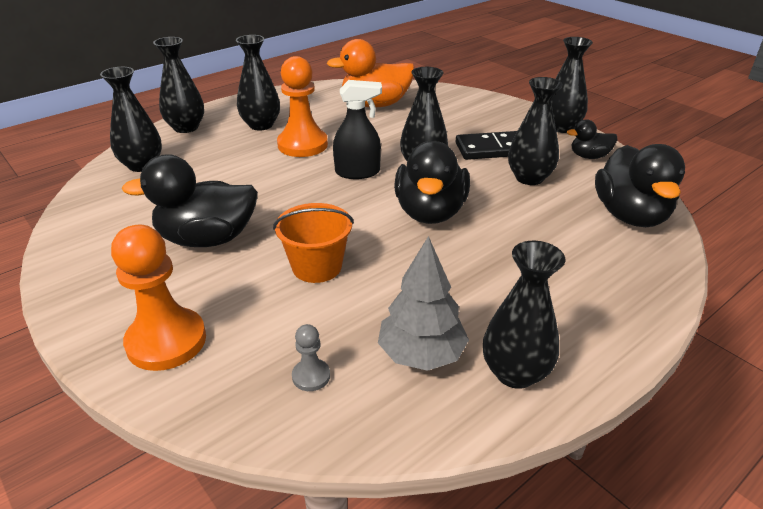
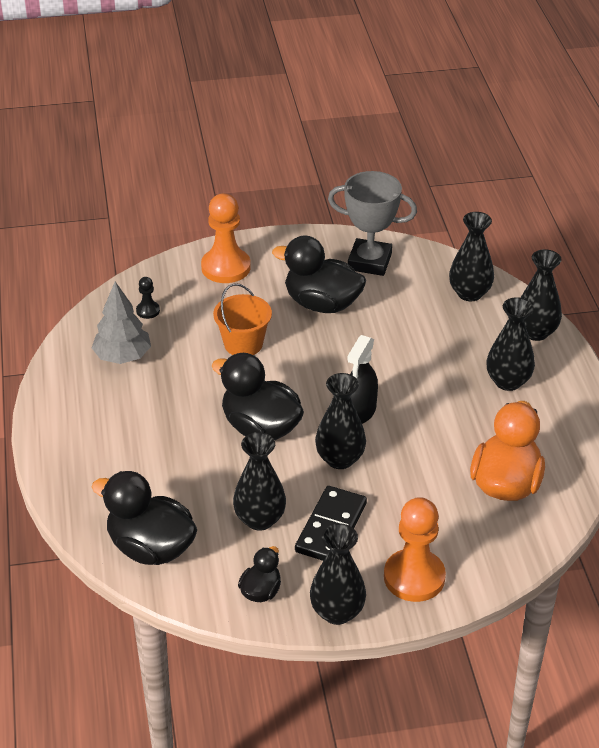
camera: 120 degrees right, 5 degrees up
black duck [122,155,258,247] -> black duck turned 90 degrees counterclockwise [272,235,366,313]
orange pawn [277,56,328,157] -> orange pawn moved to [384,497,446,602]
grey pawn [292,324,330,391] -> black pawn [136,277,160,319]
black vase [483,241,566,389] -> none
none -> grey trophy [328,171,417,276]

